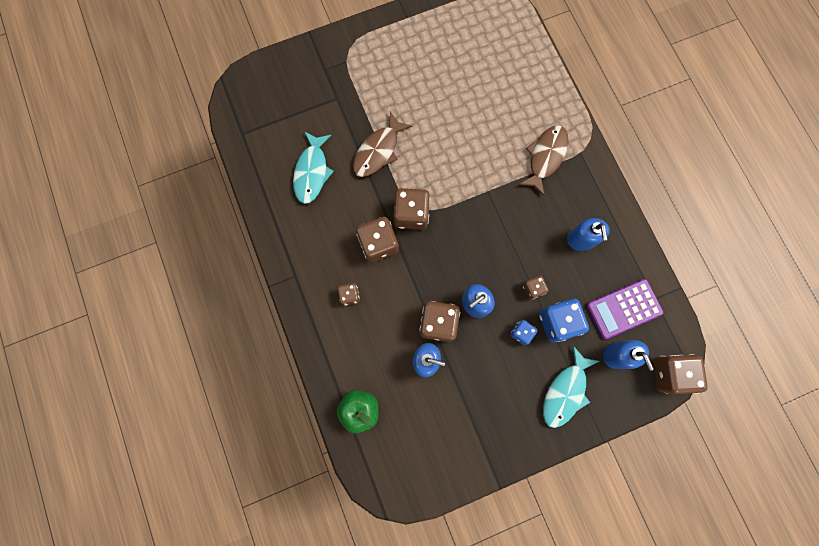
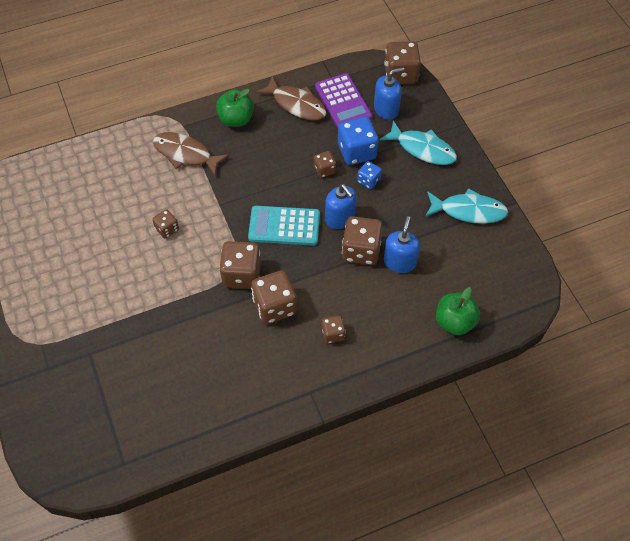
camera: 90 degrees left, 20 degrees down
turquoise fish [293,131,334,204] -> turquoise fish moved to [425,188,509,224]
brown fish [353,111,412,177] -> brown fish moved to [256,76,326,120]
blue soap dispenser [567,218,610,251] -> none
none -> brown dice [152,209,179,238]
none -> green apple [216,89,254,127]
none -> turquoise calculator [248,206,320,246]

